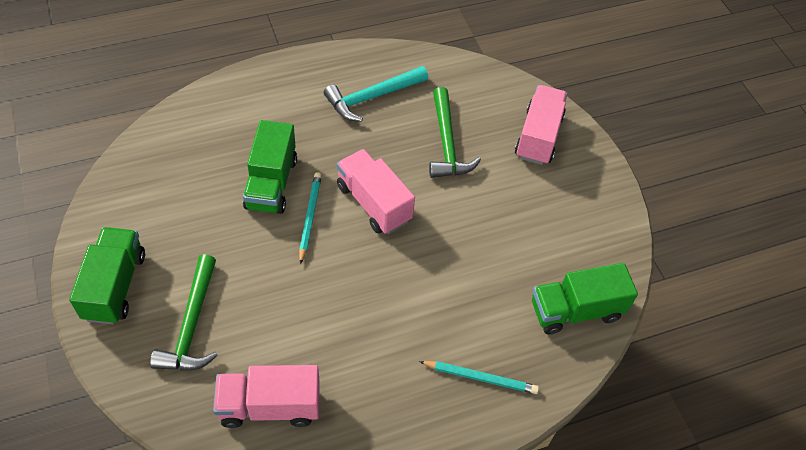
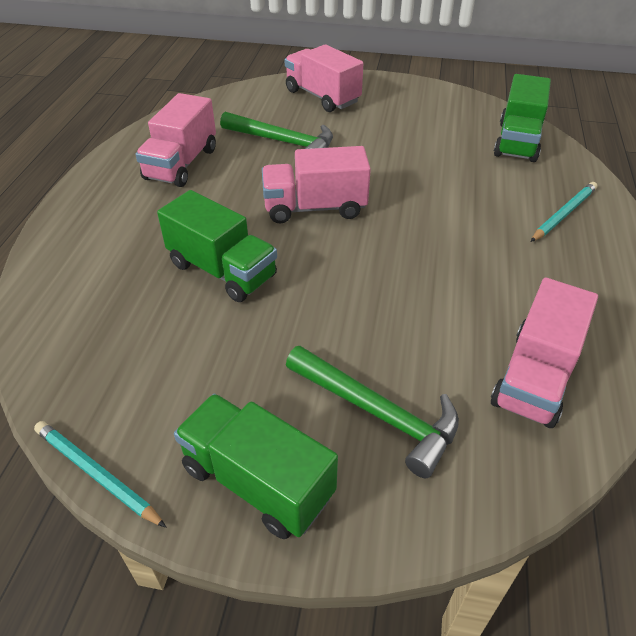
camera: 55 degrees left, 10 degrees down
turquoise pencil [299,172,322,264] -> turquoise pencil moved to [34,421,166,527]
turquoise hammer [324,66,428,122] -> pink truck [135,93,216,187]

